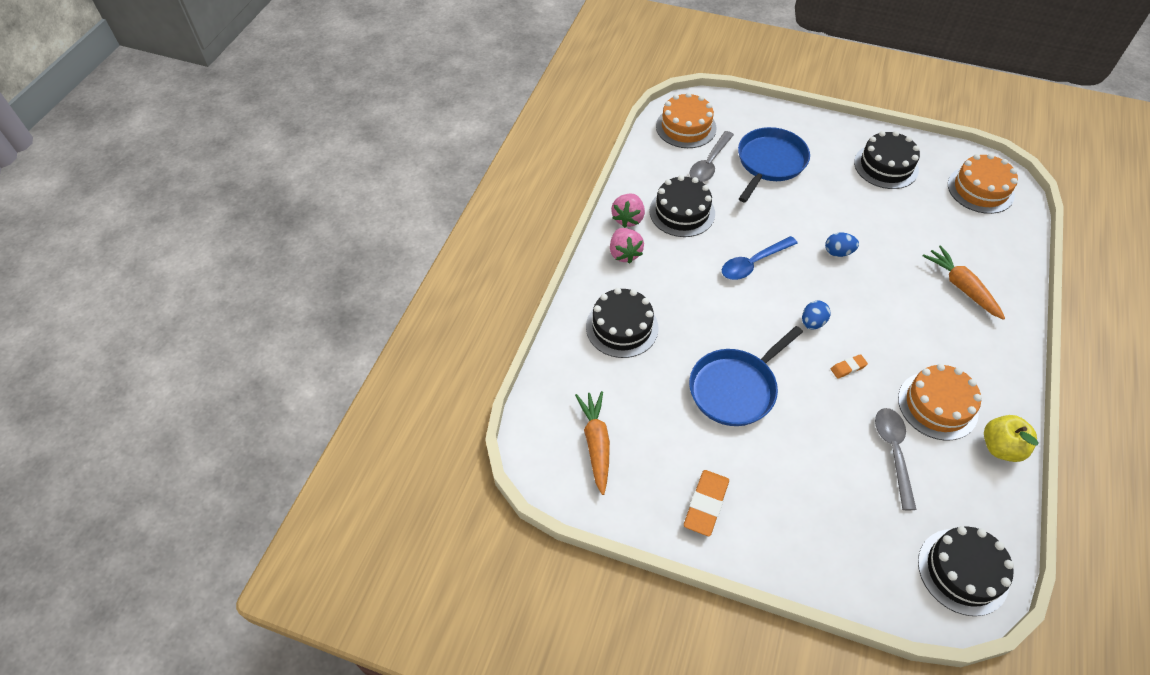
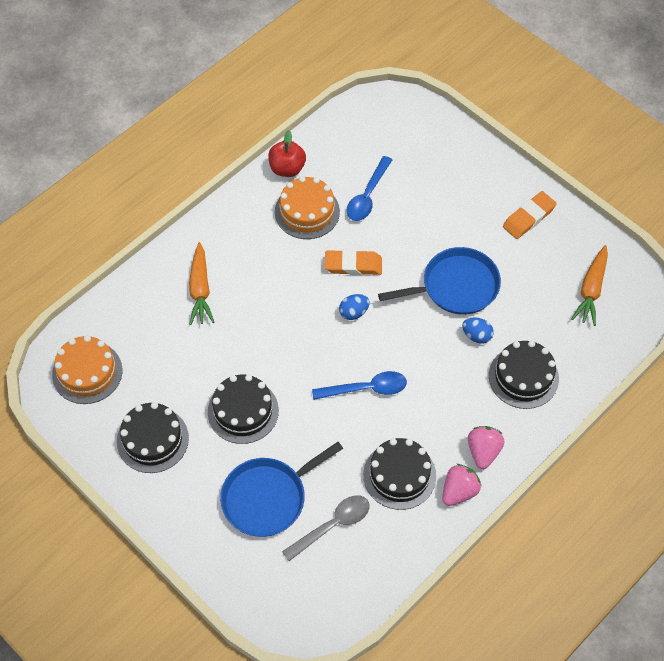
camera: 155 degrees left, 5 degrees up
orange cake [656,92,717,148] -> none
blue egg [825,232,859,257] -> blue egg moved to [462,317,494,344]
orange eraser [831,354,868,379] -> orange eraser [325,250,382,275], size x1.86
grey spoon [875,408,917,510] -> blue spoon [346,156,392,221]
black cake [918,526,1014,616] -> black cake moved to [208,374,279,444]
yellow apple [984,415,1039,462] -> red apple [268,130,306,177]

